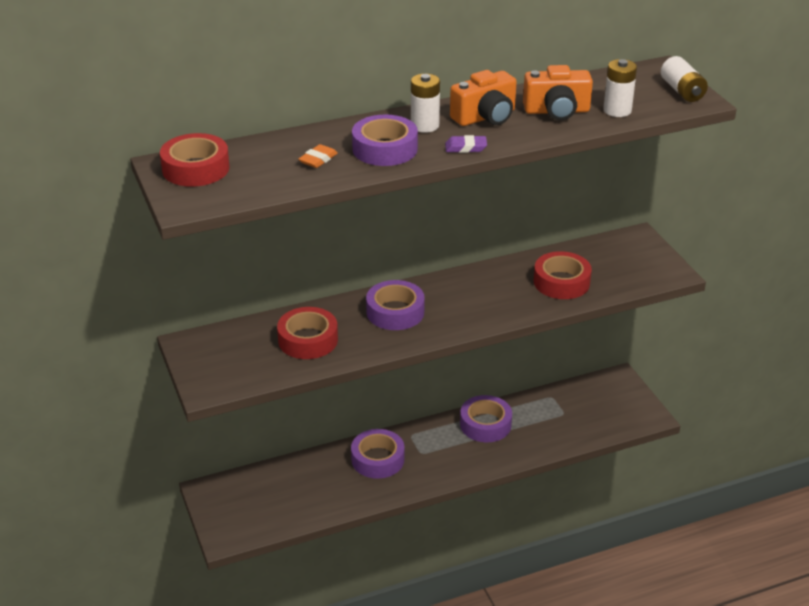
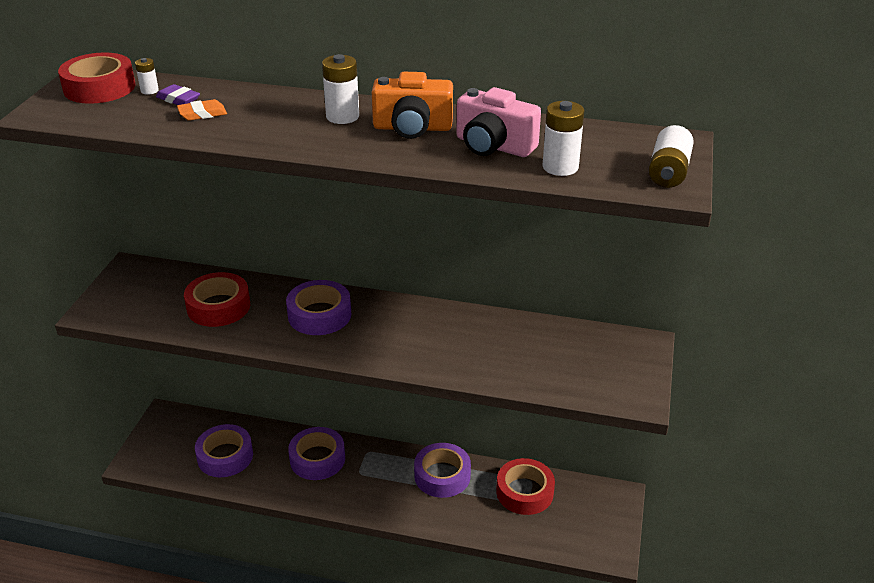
camera: 35 degrees right, 0 degrees up
purple tape [352,115,418,166] -> purple tape moved to [195,424,253,477]
purple eraser [445,135,487,153] -> purple eraser moved to [156,84,200,105]
orange camera [523,65,593,120] -> pink camera [456,87,541,157]
red tape [534,251,592,299] -> red tape moved to [496,458,555,515]
none -> white battery [135,58,159,95]

